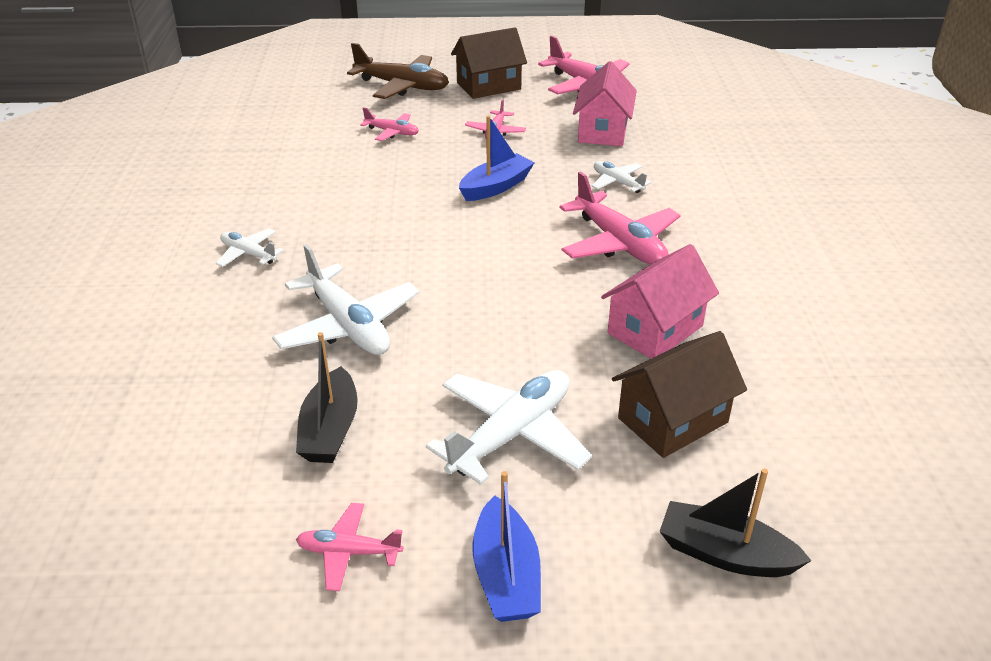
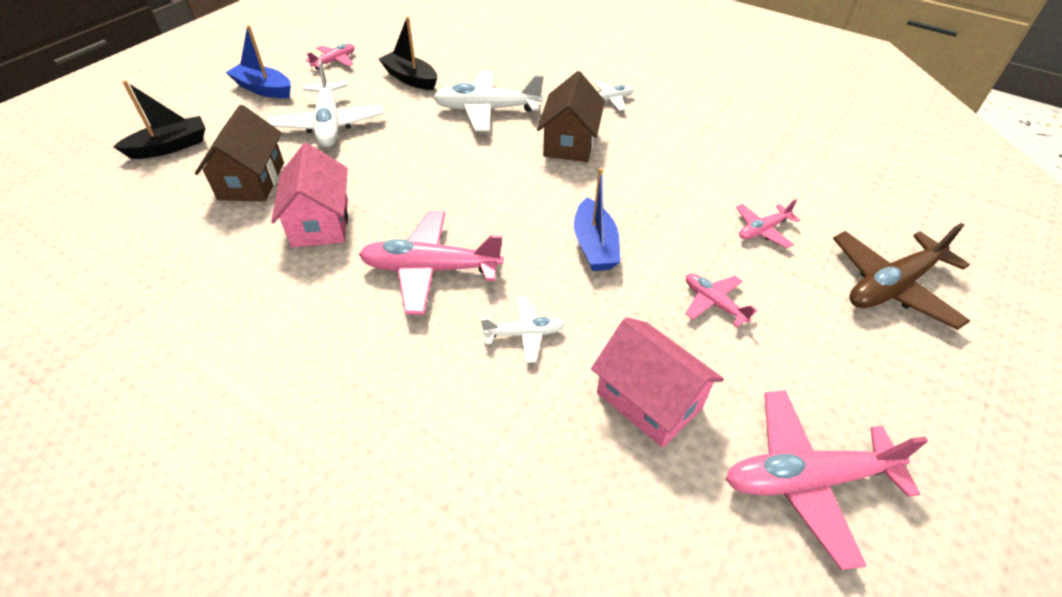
camera: 125 degrees right, 10 degrees up
brown house [451,27,527,99] -> brown house moved to [537,71,605,162]

